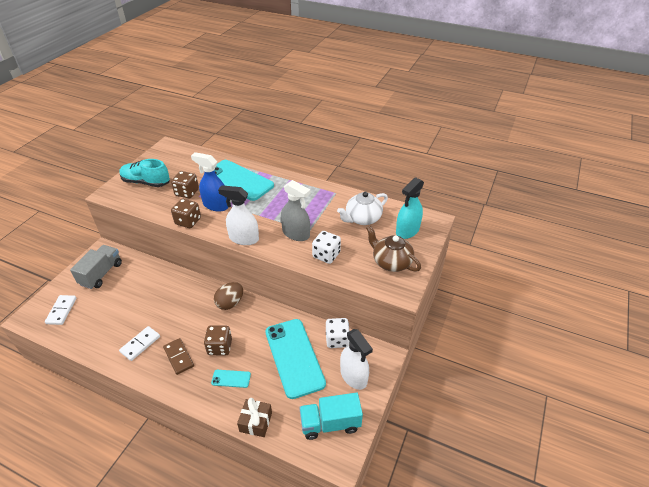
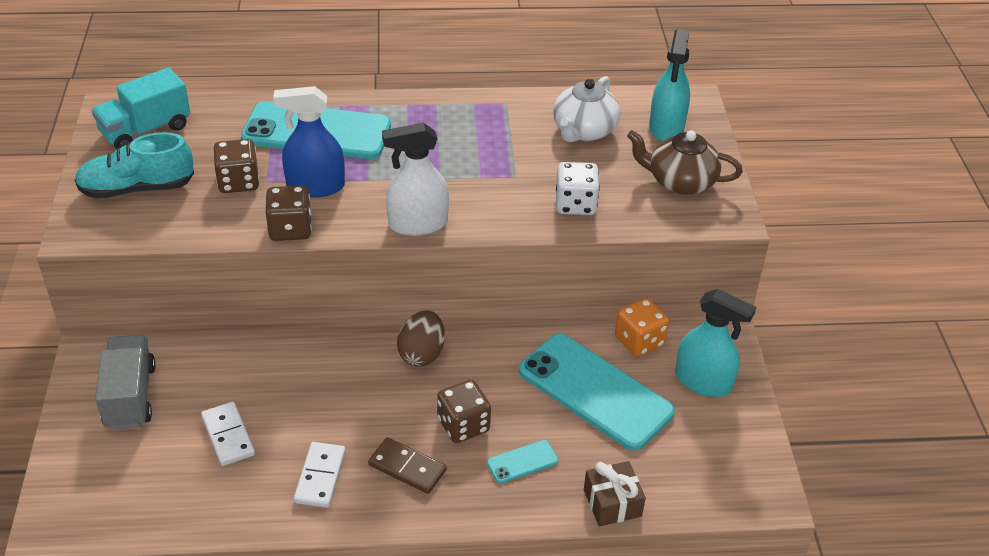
camera: 30 degrees left, 0 degrees up
white domino [45,295,76,325] -> white domino moved to [201,402,255,466]
grey spray bottle [281,180,311,241] -> none
turquoise truck [299,392,363,440] -> turquoise truck moved to [91,68,190,149]
white dice [326,318,350,348] -> orange dice [615,298,669,357]
white spray bottle [340,329,373,390] -> turquoise spray bottle [675,289,756,397]

